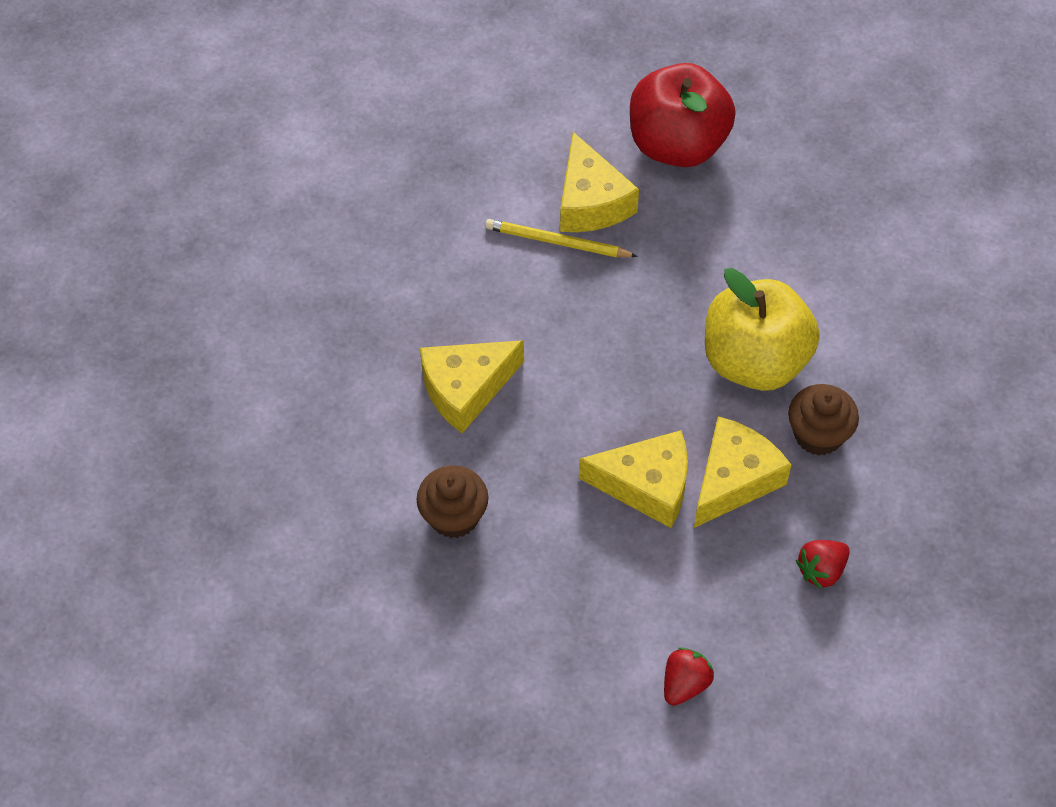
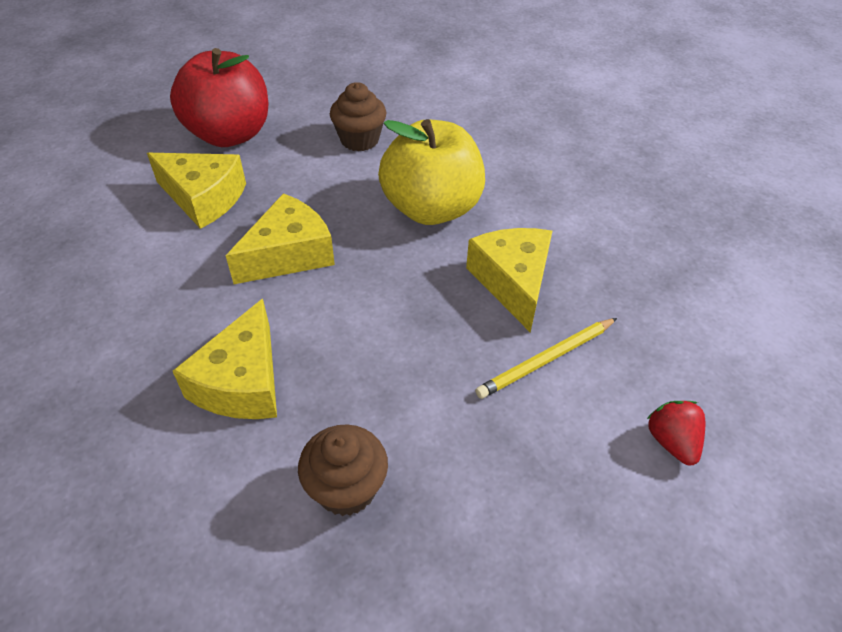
camera: 50 degrees left, 10 degrees down
yellow pencil [485,219,638,257] -> yellow pencil moved to [475,318,617,399]
yellow cheese [579,430,688,528] -> yellow cheese moved to [226,193,335,284]
brown cupcake [788,384,859,456] -> brown cupcake moved to [330,82,386,151]
red strawberry [796,540,850,589] -> none

